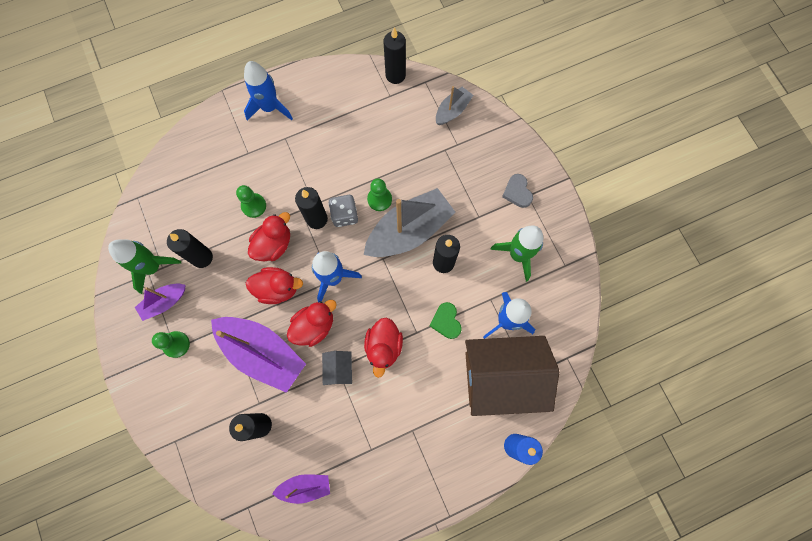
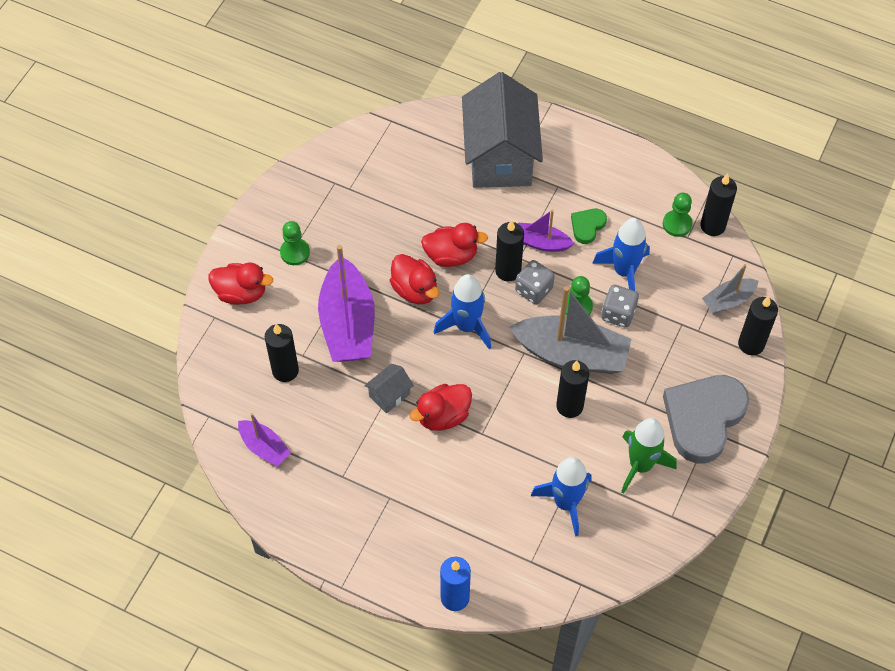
camera: 50 degrees right, 15 degrees down
green rocket [108,239,181,294] -> none
purple boat [135,283,185,321] -> purple boat moved to [518,210,574,252]
black candle [167,229,213,268] -> black candle moved to [738,296,778,355]
green pawn [236,185,266,218] -> green pawn moved to [663,193,693,237]
blue rocket [244,61,293,121] -> blue rocket moved to [592,218,650,291]
red duck [287,300,337,347] -> red duck moved to [208,263,273,305]
green heart [430,302,462,339] -> green heart moved to [571,209,607,244]
grey boat [436,86,473,125] -> grey boat turned 150 degrees clockwise [702,264,758,314]
brown house [465,336,559,416] -> none
grey heart [502,174,533,208] -> grey heart [663,375,749,463], size x2.20
none -> grey house [462,72,543,188]
none -> grey dice [601,285,639,328]

